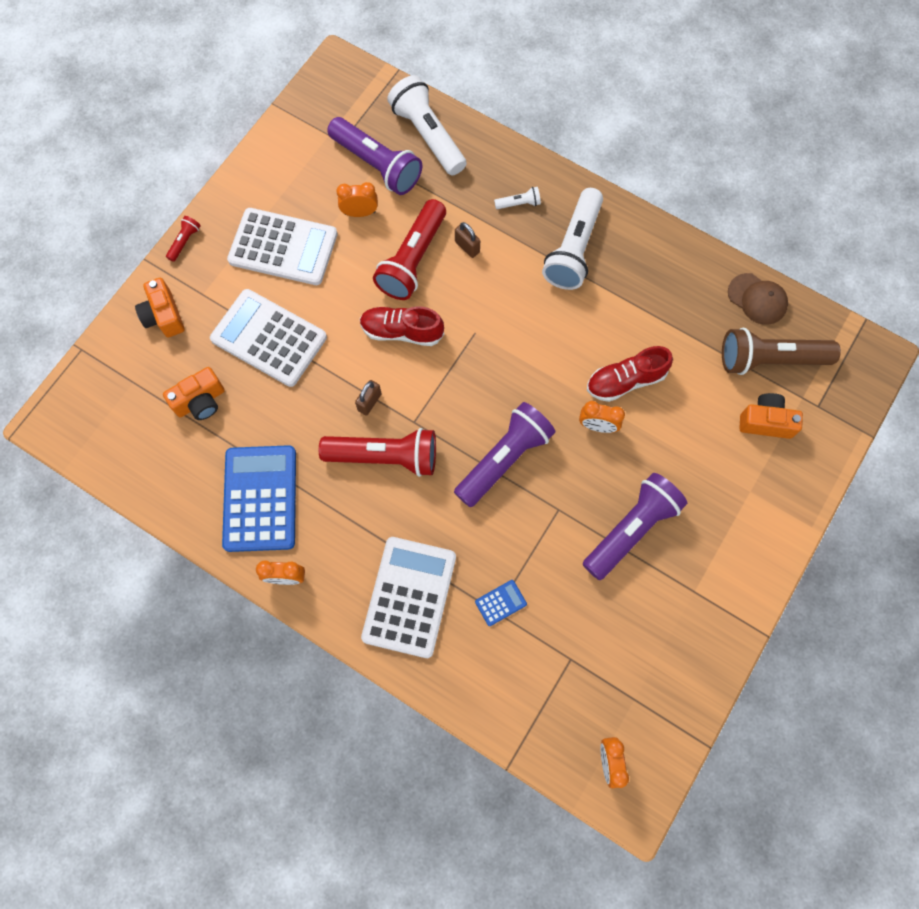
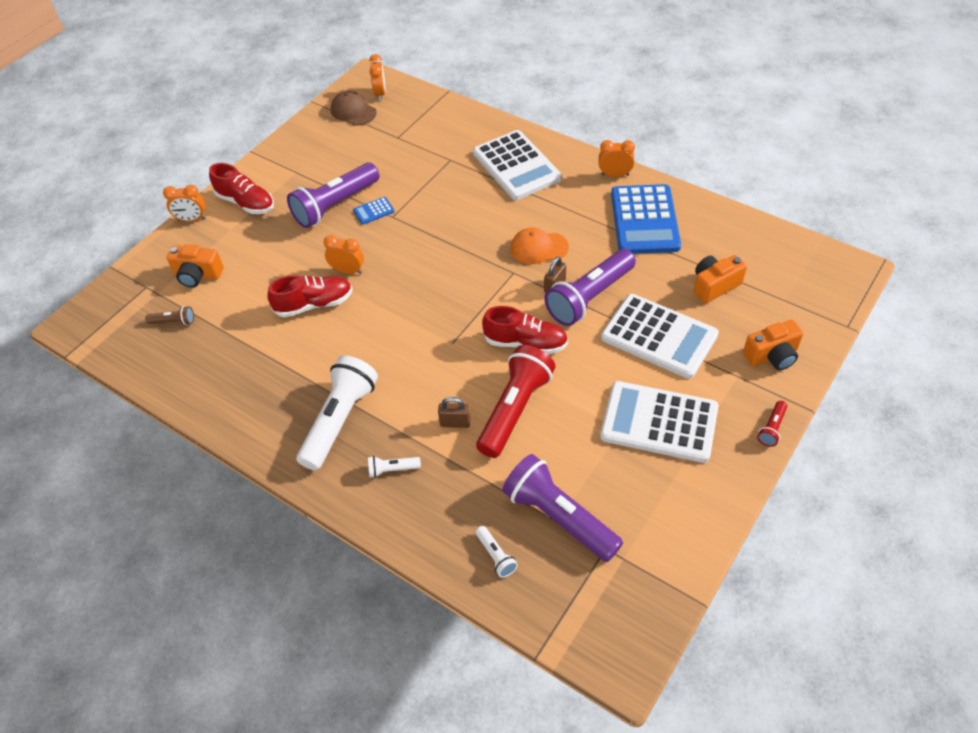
camera: 175 degrees left, 20 degrees down
orange camera [135,278,185,337] -> orange camera turned 90 degrees clockwise [743,320,803,371]
red flashlight [319,428,436,477] -> orange cap [510,227,569,264]
orange clock [336,182,378,217] -> orange clock moved to [163,185,206,222]
white calculator [361,537,456,658] -> white calculator turned 45 degrees counterclockwise [473,130,562,200]
white flashlight [387,75,467,176] -> white flashlight [476,526,518,578], size x0.44
purple flashlight [454,402,555,507] -> purple flashlight moved to [544,249,636,326]
brown padlock [455,222,480,258] -> brown padlock turned 45 degrees counterclockwise [438,397,470,428]
blue calculator [475,580,527,626] -> blue calculator moved to [353,197,395,224]
brown flashlight [722,327,841,375] -> brown flashlight [145,306,194,325], size x0.44
brown cap [728,273,788,325] -> brown cap moved to [331,91,377,125]
none -> red shoe [209,163,274,214]

